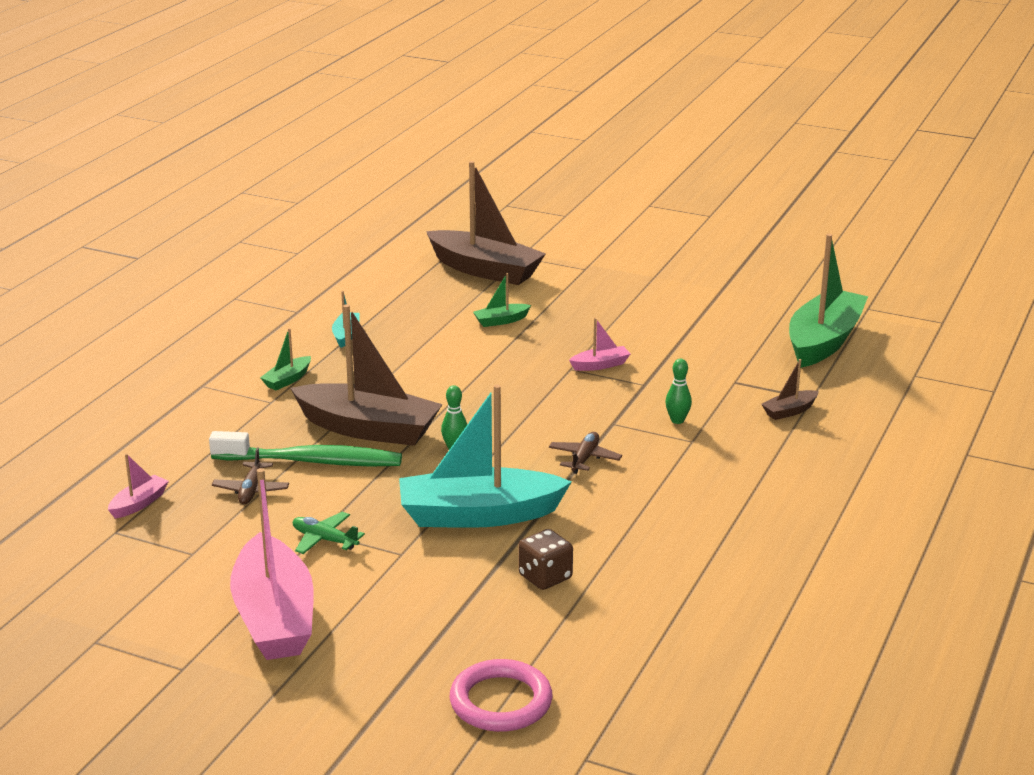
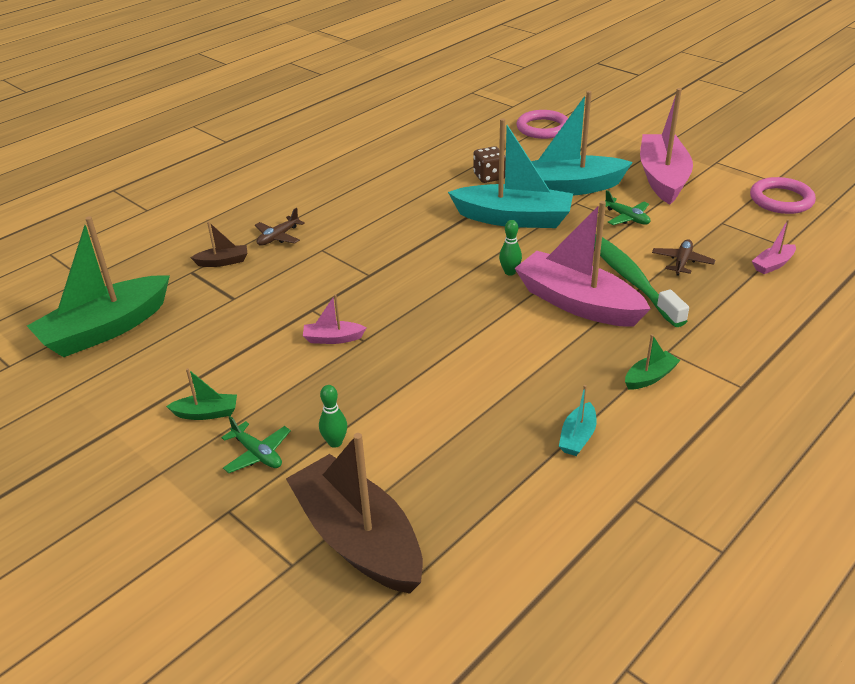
camera: 160 degrees left, 10 degrees up
green toothbrush [209,431,402,467] -> green toothbrush turned 45 degrees clockwise [594,235,689,327]
brown boat [290,304,443,446] -> pink boat [514,201,651,327]
green boat [473,273,531,327] -> green boat moved to [166,368,237,420]
brown plane [549,432,622,474] -> brown plane moved to [255,208,305,246]
green bowling pin [665,359,692,424] -> green bowling pin moved to [319,385,347,448]
none -> green plane [221,416,291,473]
none -> turquoise boat [531,91,633,196]
none -> pink ring [750,177,816,214]

